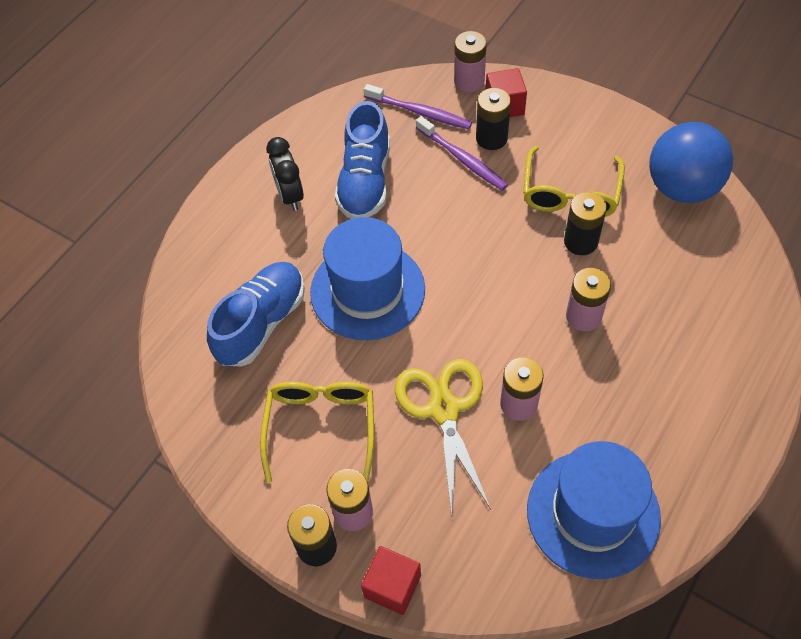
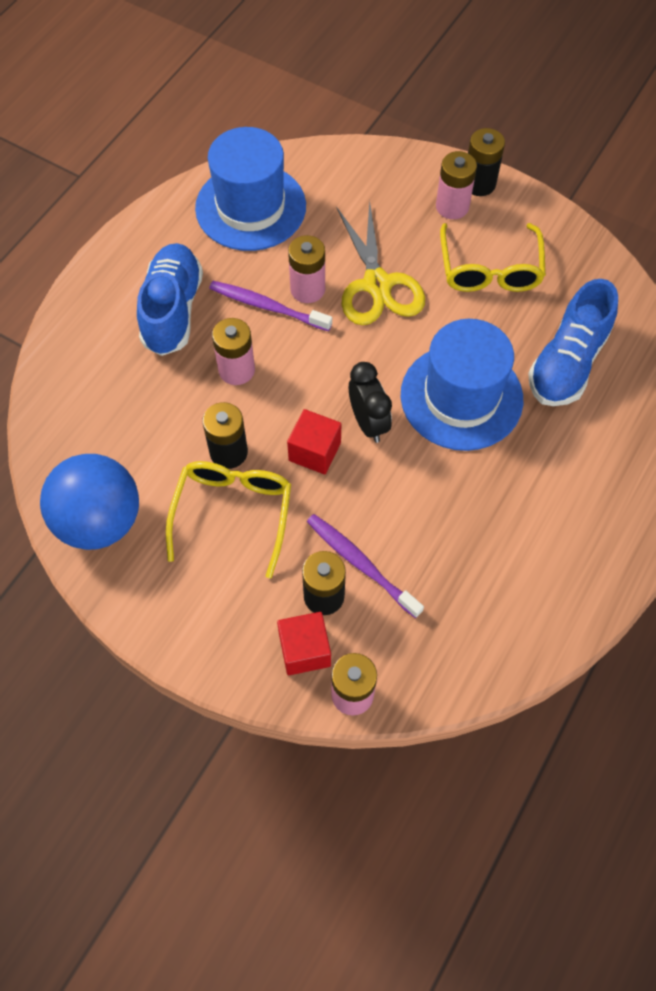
camera: 175 degrees right, 5 degrees up
black clock [266,137,304,211] -> black clock moved to [349,362,392,443]
blue shoe [335,101,390,219] -> blue shoe moved to [137,243,203,356]
red cube [361,546,421,615] -> red cube moved to [287,409,341,475]
purple toothbrush [364,84,472,129] -> purple toothbrush moved to [209,281,332,331]

